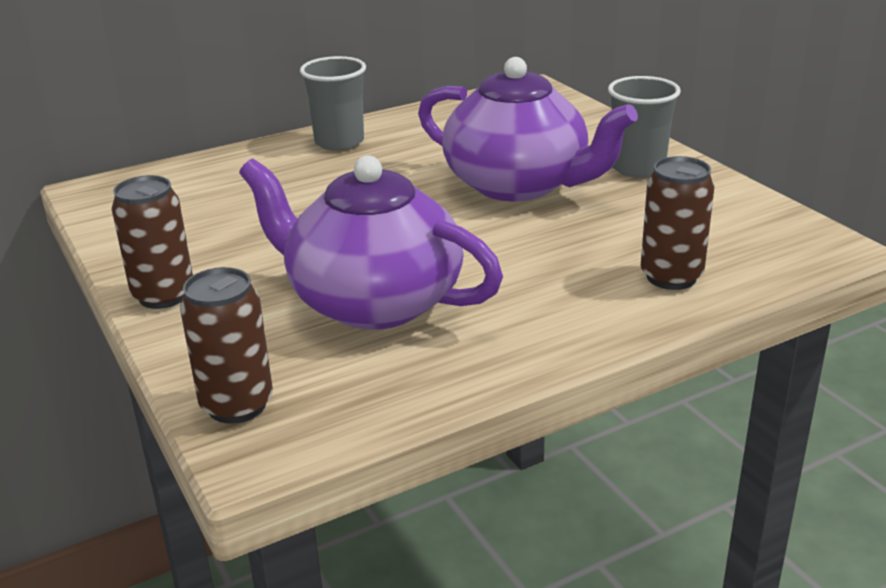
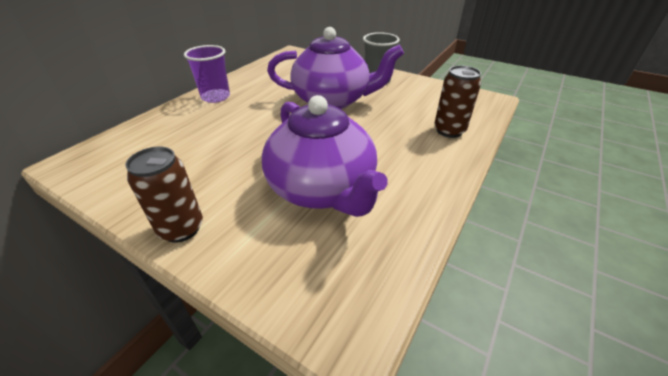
camera: 30 degrees left, 10 degrees up
brown can [180,267,273,424] -> none
purple teapot [239,155,503,330] -> purple teapot turned 120 degrees counterclockwise [262,95,388,217]
grey cup [300,56,366,151] -> purple cup [184,45,230,103]

